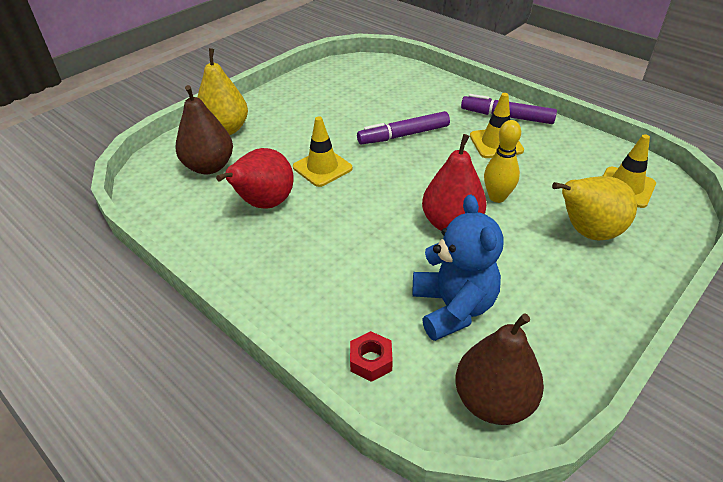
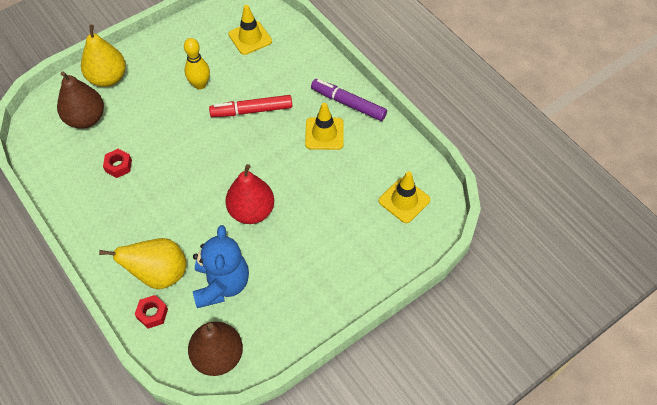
camera: 10 degrees right, 15 degrees up
red pear [216,148,294,209] -> red nut [103,149,132,178]
yellow traffic cone [293,116,353,187] -> yellow traffic cone moved to [229,5,272,55]
purple marker [357,111,450,144] -> red marker [209,95,292,117]
yellow bowling pin [484,120,521,203] -> yellow bowling pin moved to [184,38,210,90]
yellow pear [552,176,637,240] -> yellow pear moved to [99,238,186,289]

